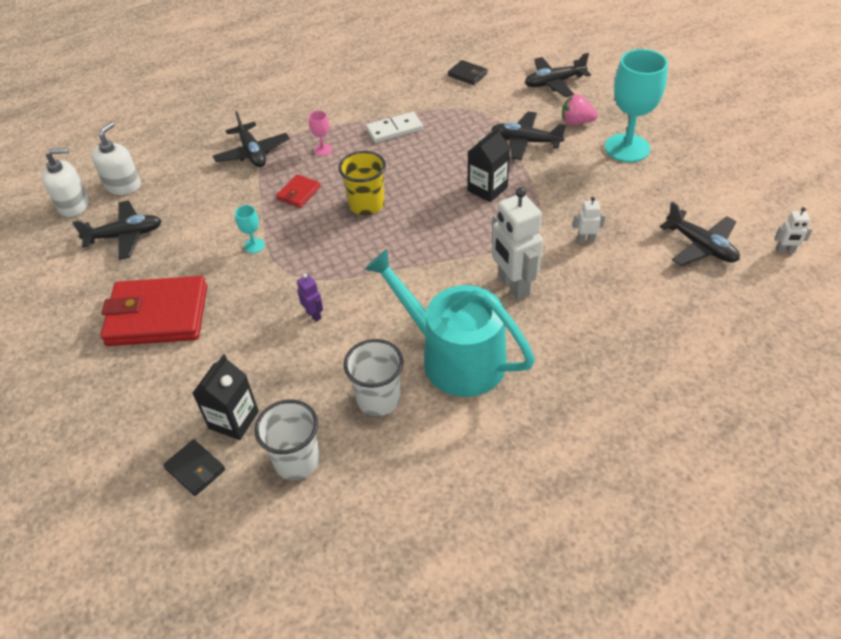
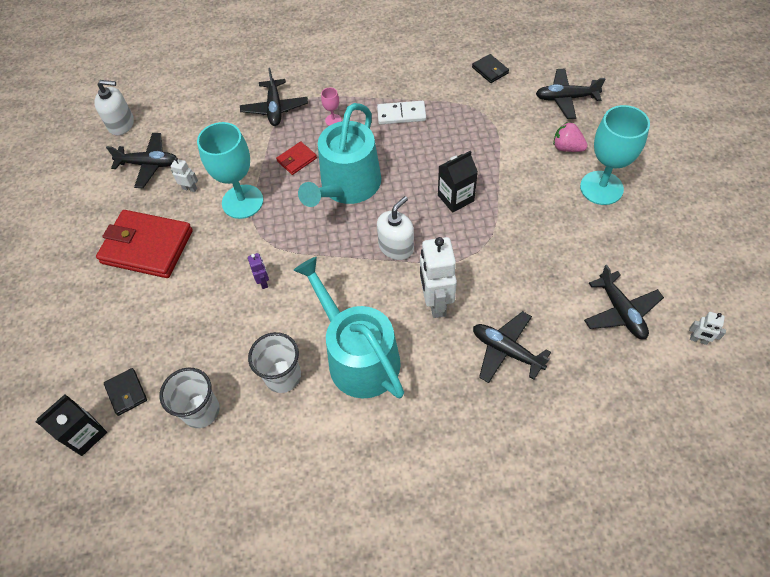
camera: 20 degrees right, 10 degrees up
white soap dispenser [91,122,141,195] -> white soap dispenser moved to [377,196,414,260]
black carton [192,354,259,440] -> black carton moved to [35,394,107,456]
turquoise goblet [235,205,265,253] -> turquoise goblet [197,122,263,219], size x2.35
yellow cup [338,151,386,215] -> turquoise watering can [298,103,381,207]
black plane [491,111,566,160] -> black plane moved to [473,311,551,383]
white robot [573,197,605,242] -> white robot moved to [171,157,198,192]

